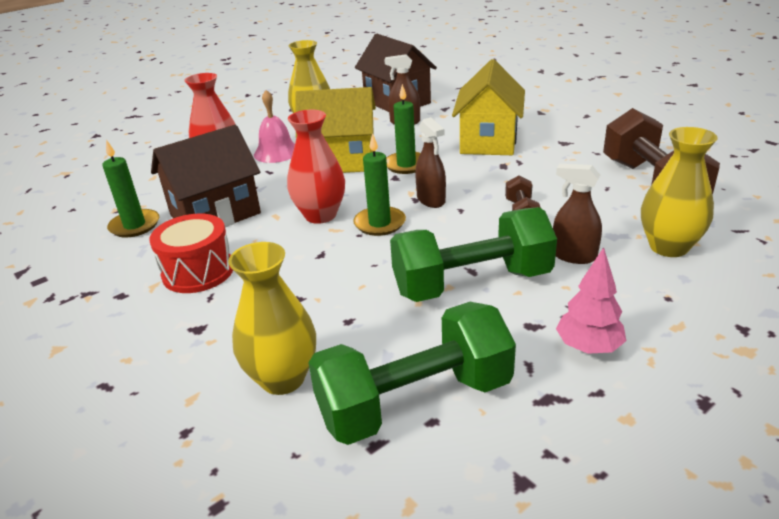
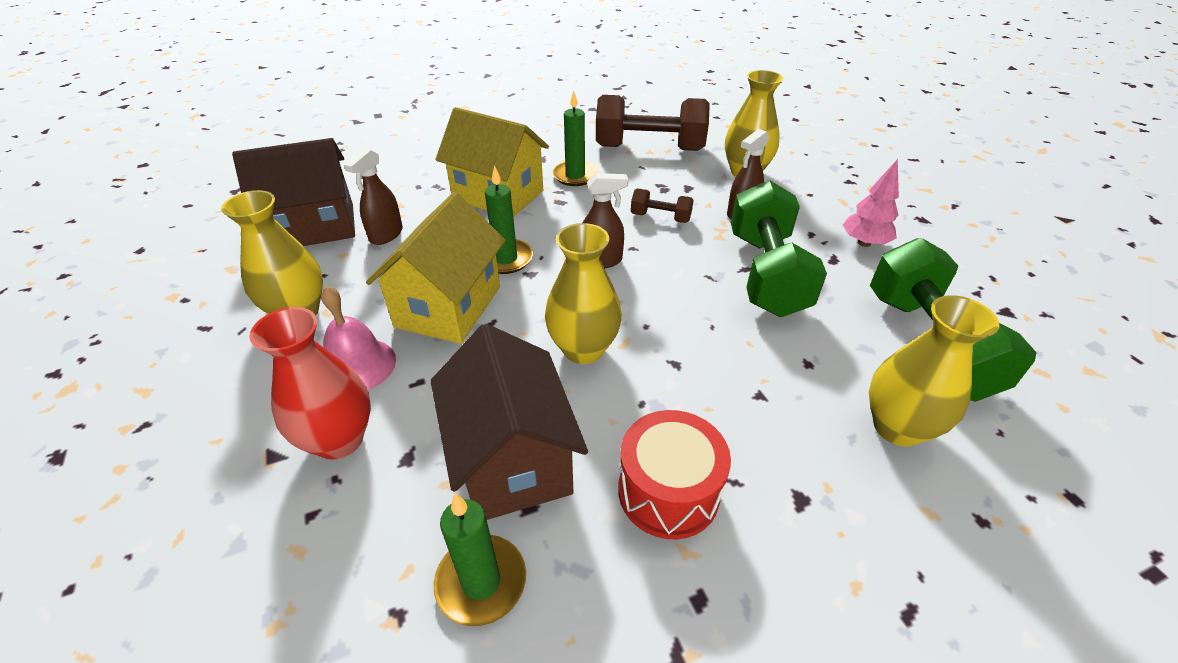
camera: 75 degrees left, 10 degrees up
red vase [287,110,345,224] -> yellow vase [545,223,622,364]
green candle [353,133,406,236] -> green candle moved to [552,91,598,186]

